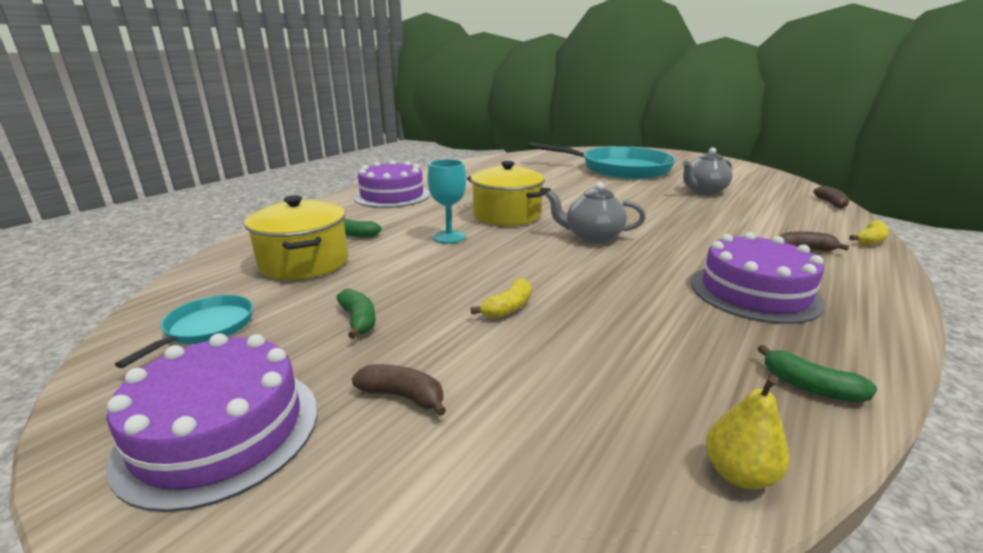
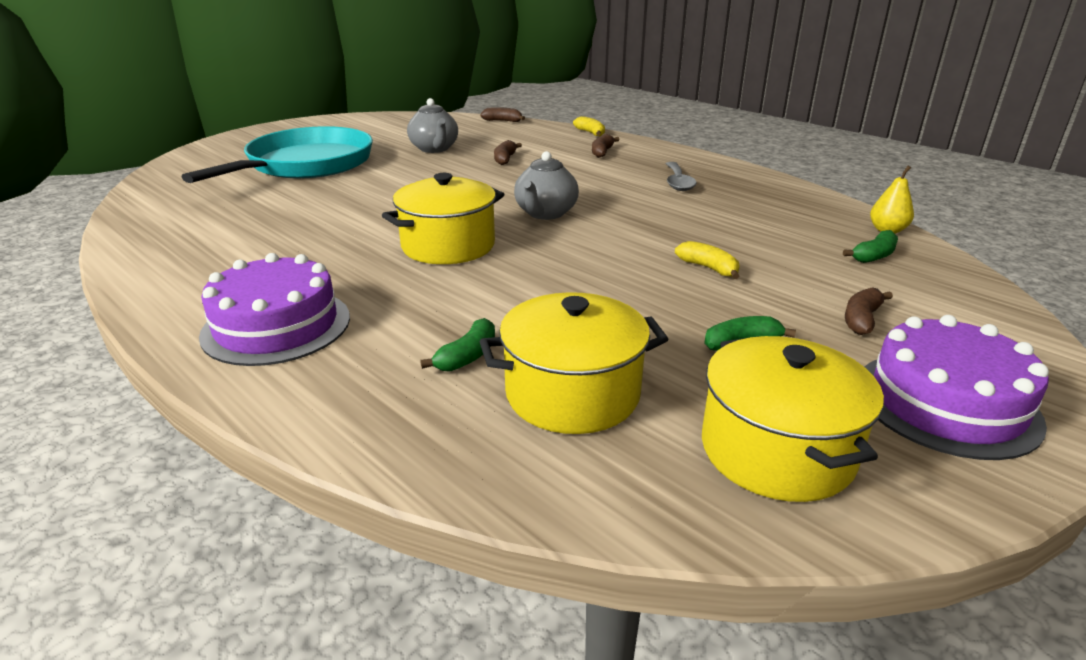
camera: 80 degrees left, 5 degrees up
turquoise pan [115,295,253,368] -> yellow pot [702,336,884,502]
turquoise goblet [428,159,466,243] -> none
purple cake [691,232,825,324] -> grey spoon [665,162,697,191]
green banana [757,345,877,403] -> green banana moved to [843,230,898,263]
none -> brown banana [494,140,522,165]

